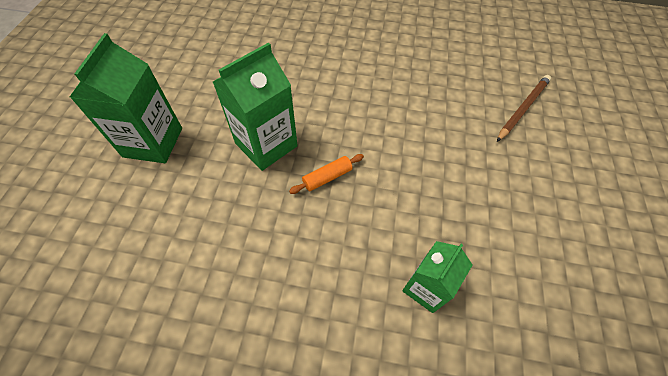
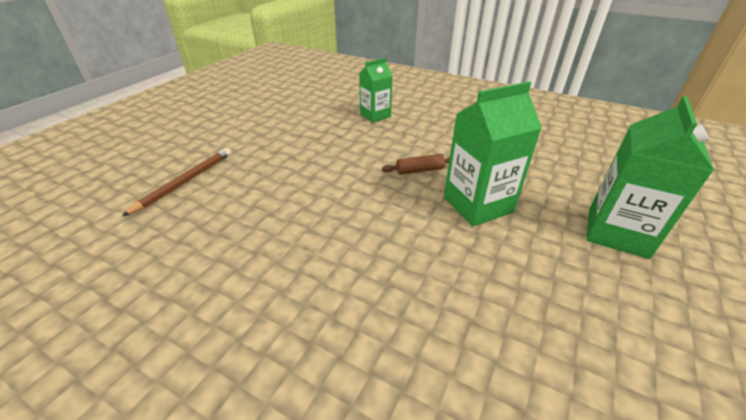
camera: 160 degrees left, 20 degrees down
orange rolling pin [289,154,364,194] -> brown rolling pin [382,154,450,175]
brown pencil [497,75,551,142] -> brown pencil turned 150 degrees clockwise [122,148,232,216]

